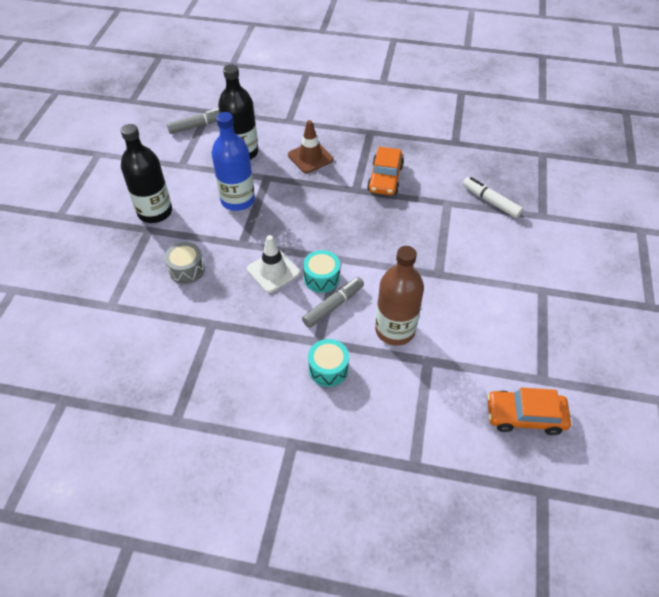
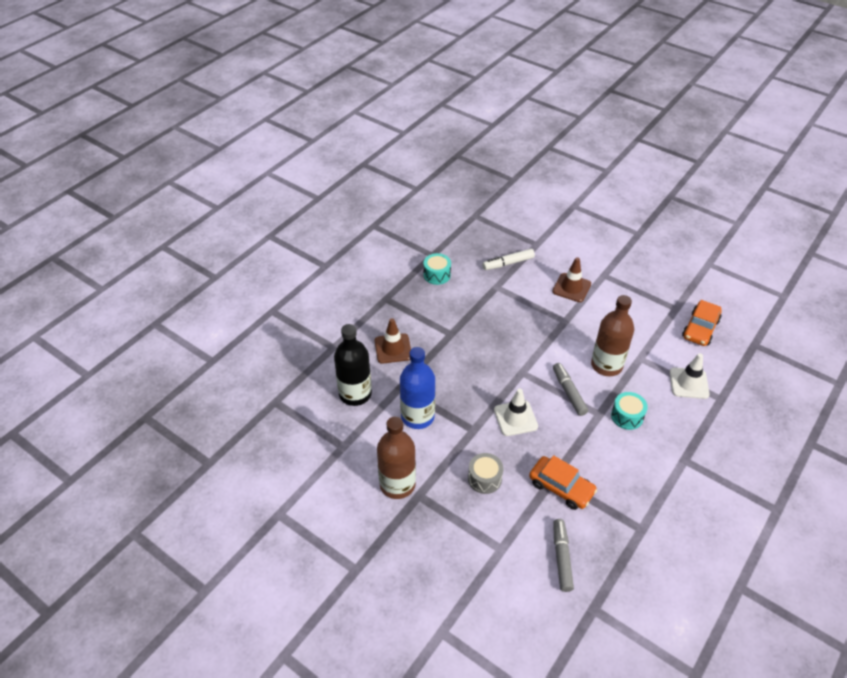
camera: 65 degrees left, 5 degrees down
black bottle [121,124,172,223] -> brown bottle [377,417,416,499]
grey marker [167,108,219,134] -> grey marker moved to [553,519,574,592]
turquoise drum [303,250,340,293] -> turquoise drum moved to [423,253,451,285]
orange car [367,147,404,195] -> orange car moved to [529,455,597,510]
none -> brown traffic cone [552,257,591,302]
none -> white traffic cone [670,353,709,399]

